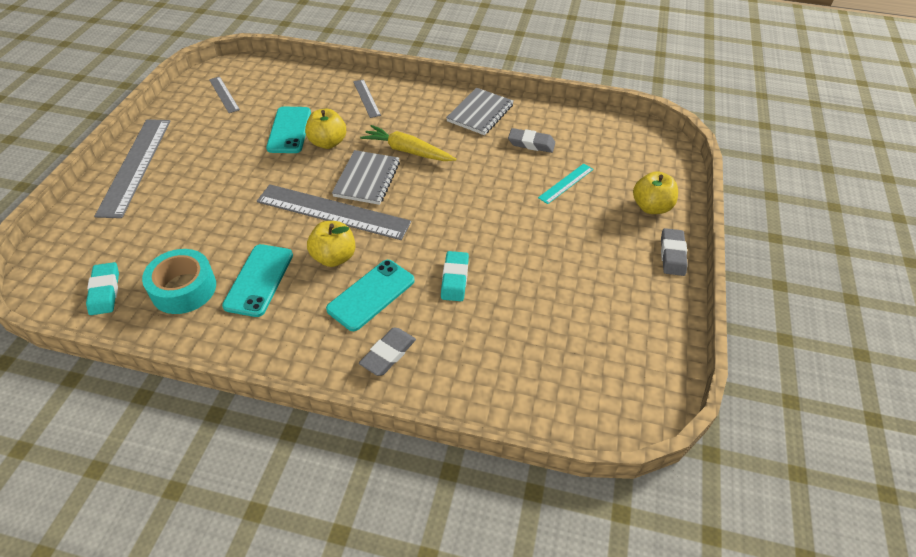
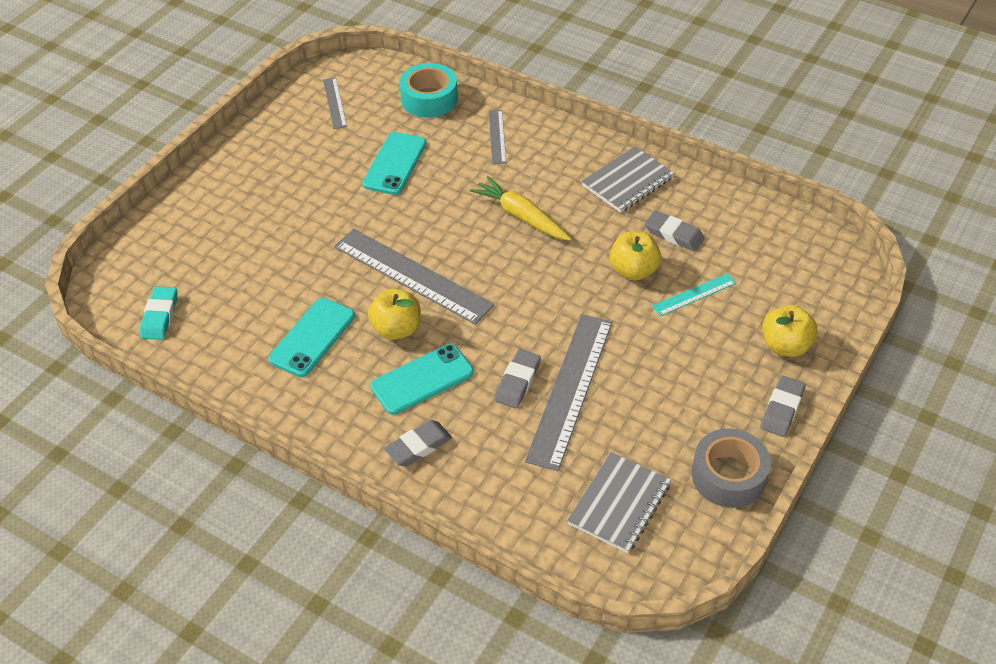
camera: 20 degrees right, 0 degrees up
grey ruler [94,119,170,218] -> grey ruler moved to [525,314,612,471]
turquoise tape [142,249,216,314] -> turquoise tape moved to [399,63,458,118]
yellow apple [305,109,346,149] -> yellow apple moved to [610,231,661,281]
grey notebook [332,150,400,205] -> grey notebook moved to [567,452,671,553]
turquoise eraser [441,251,469,301] -> grey eraser [495,349,541,408]
none -> grey tape [692,428,771,508]

